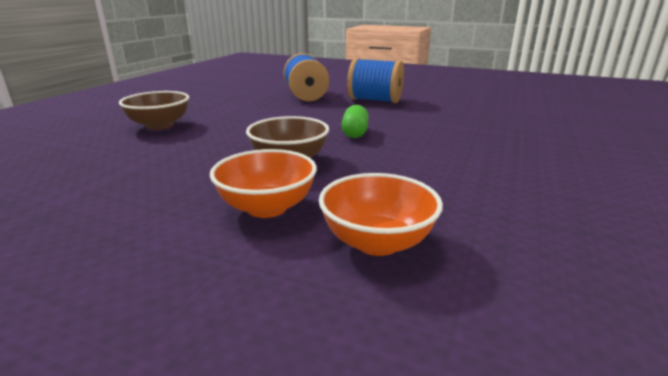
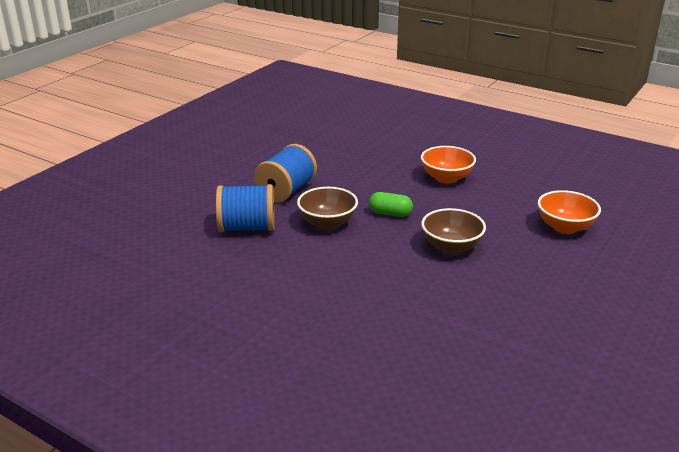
camera: 80 degrees left, 5 degrees up
brown bowl [119,91,189,130] -> brown bowl moved to [297,187,358,230]
orange bowl [210,149,317,218] -> orange bowl moved to [421,146,476,184]

